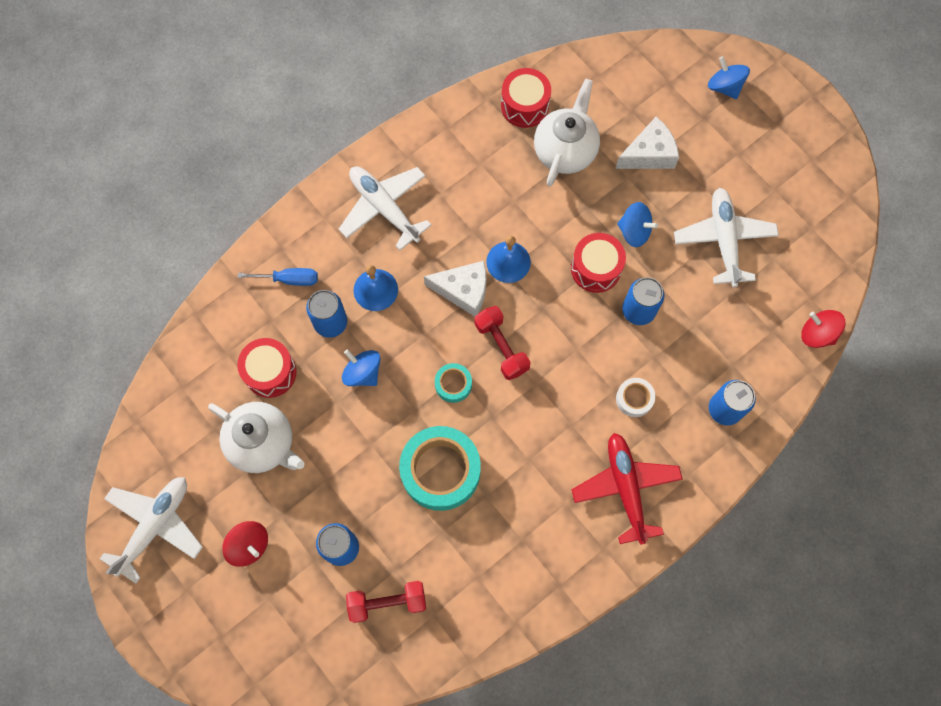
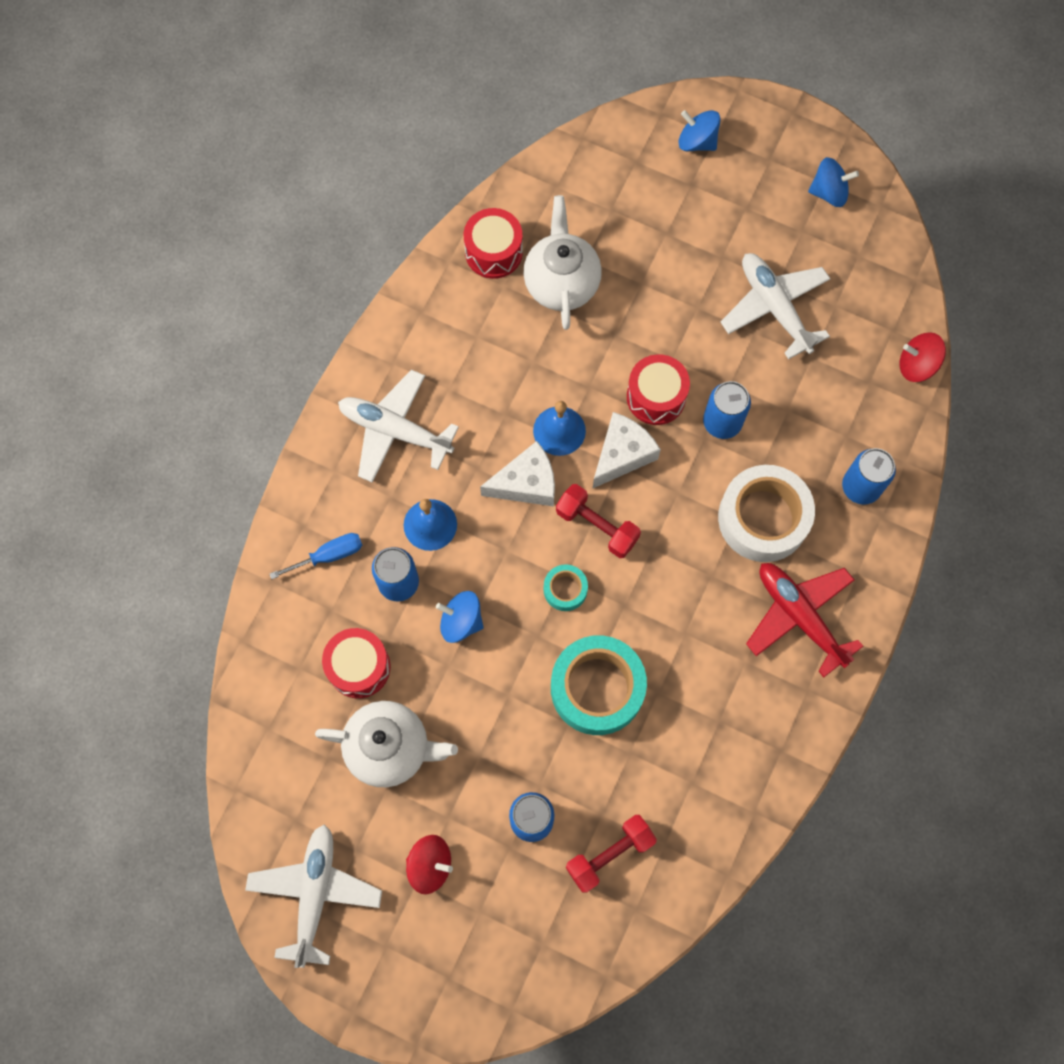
camera: 25 degrees left, 0 degrees up
white cheese [615,117,679,169] -> white cheese moved to [593,412,661,488]
white tape [616,378,655,417] -> white tape [718,465,815,562], size x2.09
blue spinning top [617,202,658,247] -> blue spinning top moved to [808,157,859,207]

